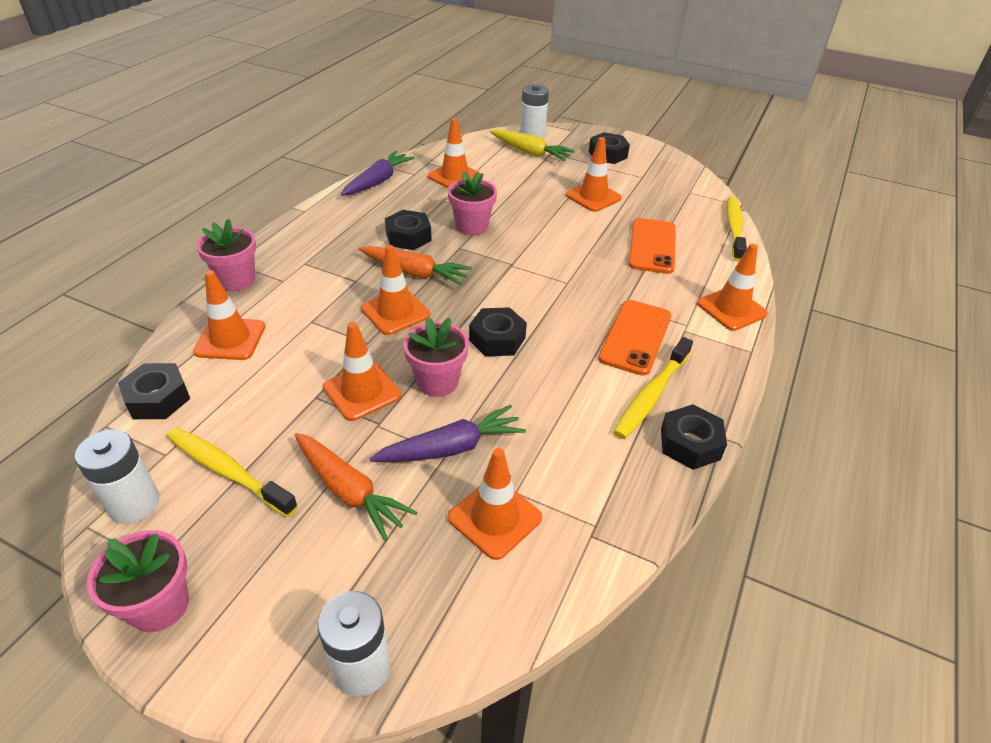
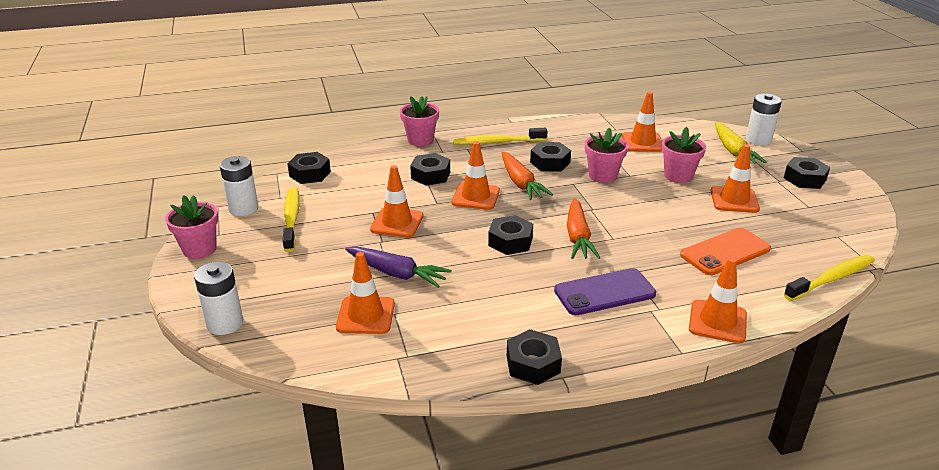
camera: 50 degrees right, 10 degrees down
orange traffic cone [193,270,265,360] -> none
orange carrot [295,433,418,541] -> orange carrot moved to [567,198,601,259]
purple carrot [341,151,415,196] -> none
pink flower pot [403,317,469,397] -> pink flower pot moved to [662,127,706,183]
orange phone [598,300,671,376] -> purple phone [554,268,656,315]
yellow toothbrush [613,337,693,439] -> yellow toothbrush moved to [453,128,547,145]
none -> black nut [410,153,450,186]

